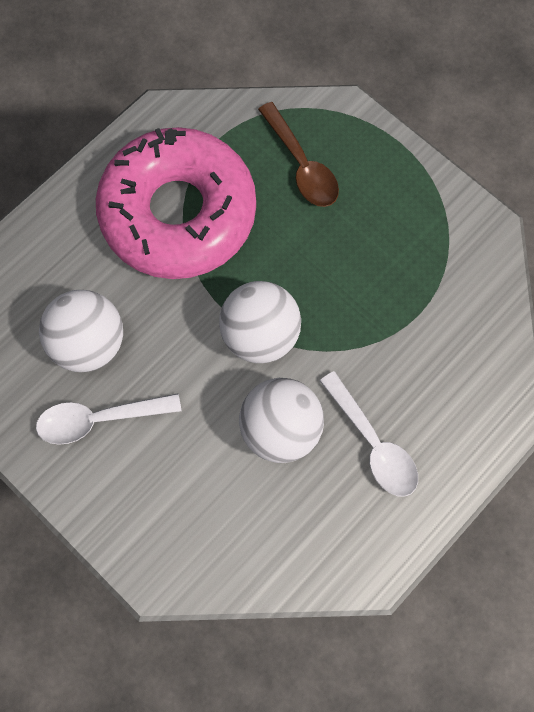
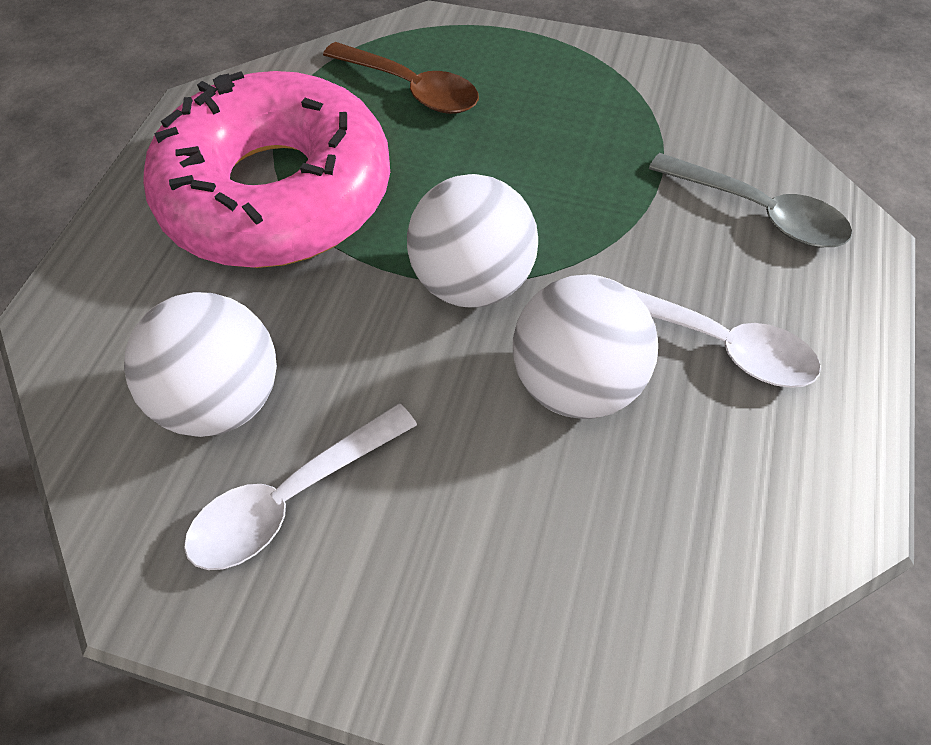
camera: 25 degrees left, 15 degrees down
none -> grey spoon [649,153,852,248]

